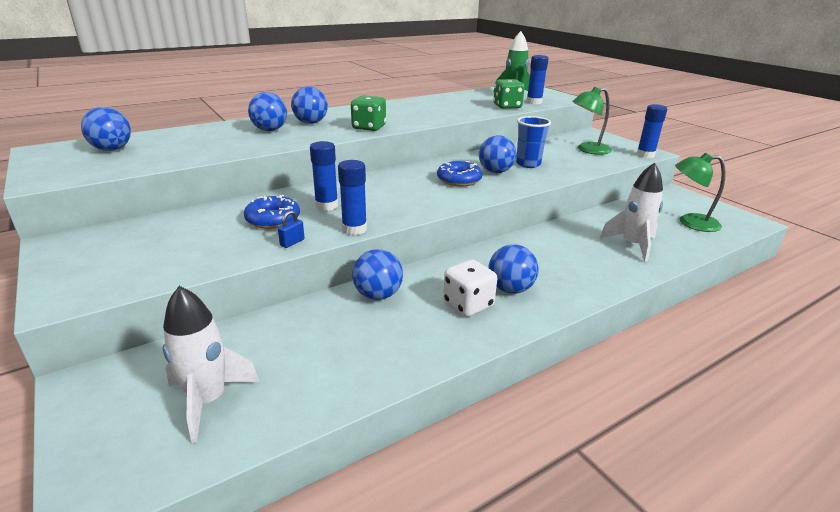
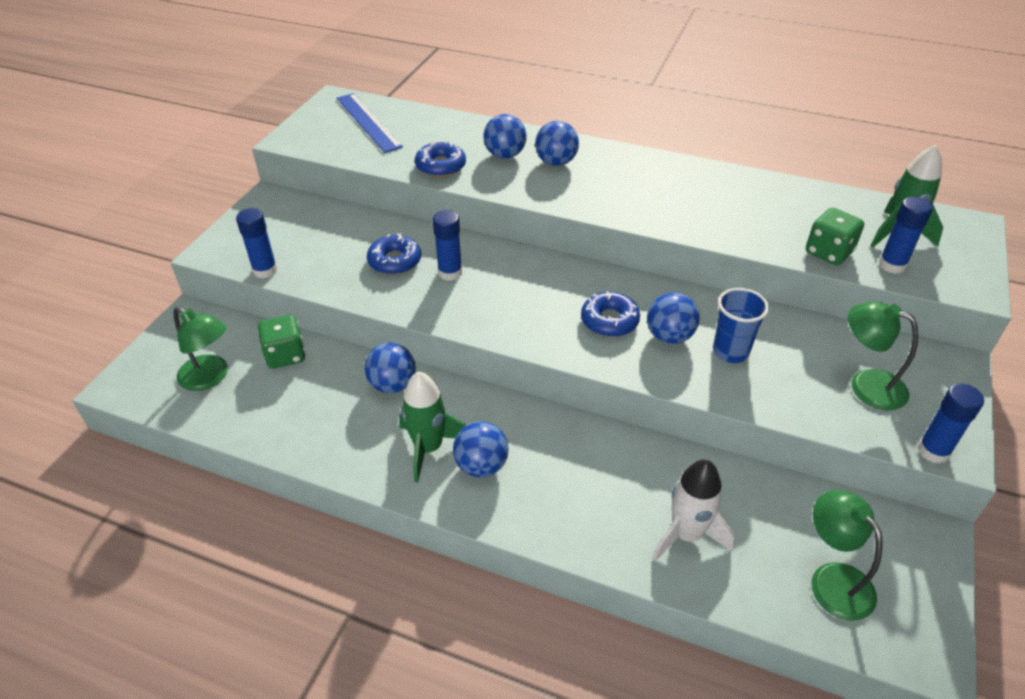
camera: 55 degrees right, 15 degrees up
blue ball [81,107,131,151] -> blue ruler [337,93,403,153]
white rocket [163,286,260,443] -> green lamp [173,307,228,391]
blue padlock [278,211,305,248] -> none
blue glue stick [338,160,367,235] -> blue glue stick moved to [236,208,277,279]
green dice [351,95,386,131] -> green dice moved to [258,315,305,369]
white dice [443,259,497,317] -> green rocket [399,372,466,483]
none -> blue donut [415,141,466,177]

